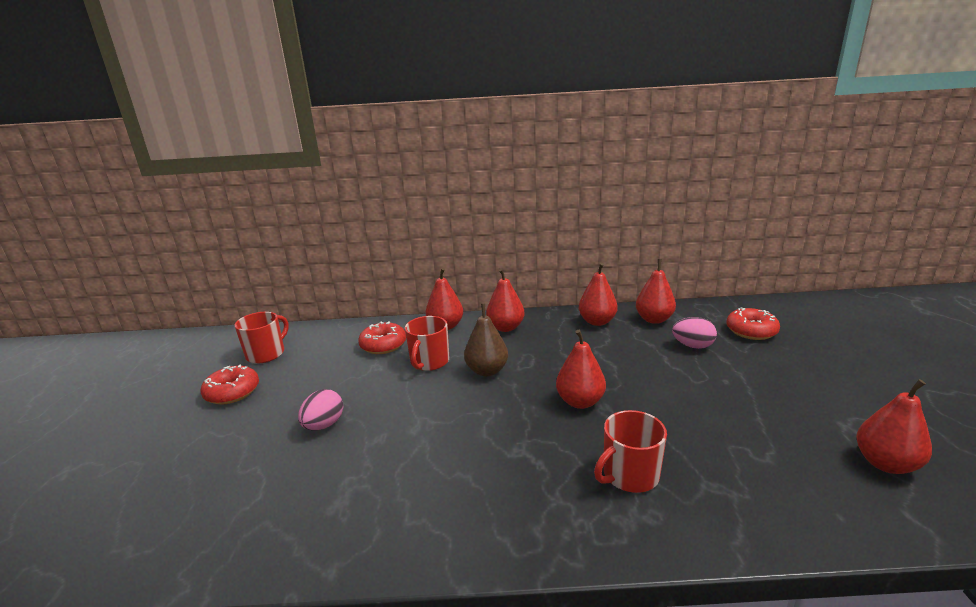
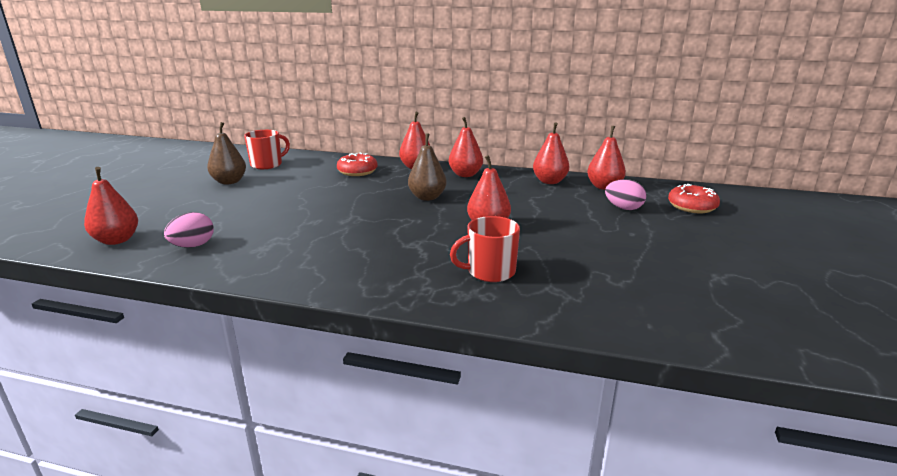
camera: 15 degrees right, 0 degrees up
red donut [200,364,259,405] -> brown pear [207,122,246,184]
pink egg [298,389,343,430] -> pink egg moved to [164,212,214,248]
red mug [405,316,449,371] -> none
red pear [856,379,932,474] -> red pear moved to [84,167,138,245]

